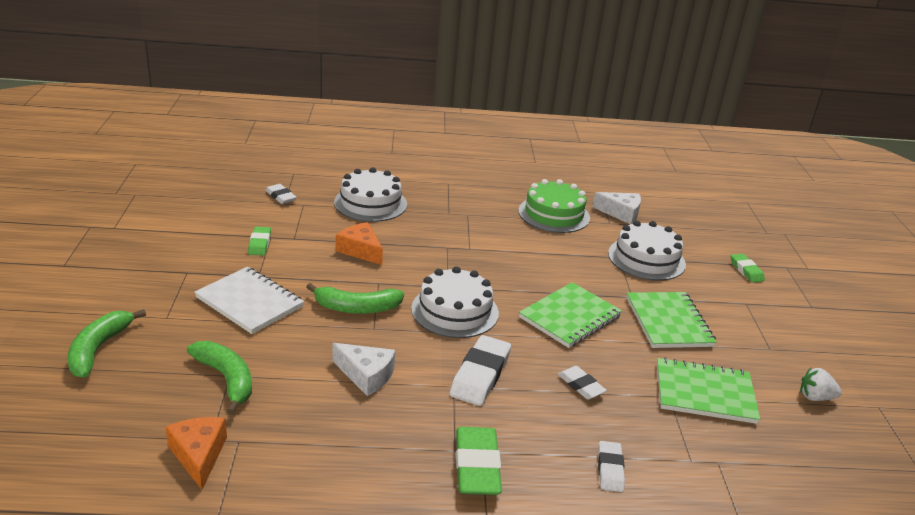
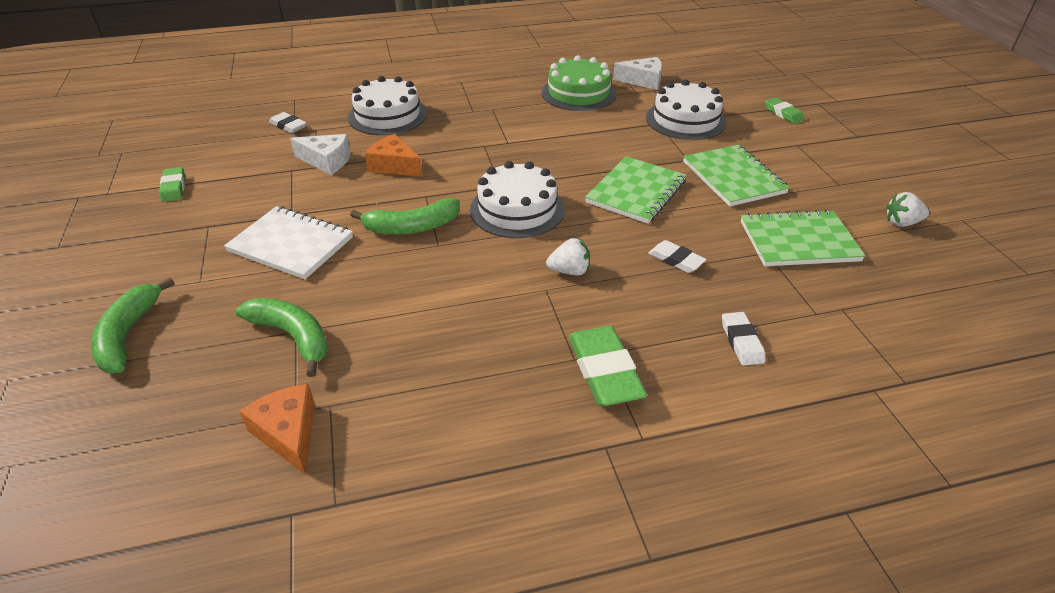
camera: 10 degrees left, 10 degrees up
green eraser [248,227,271,255] -> green eraser moved to [159,167,185,202]
white cheese [332,343,395,396] -> white cheese moved to [290,134,351,175]
white eraser [450,335,511,406] -> white strawberry [546,238,590,275]

